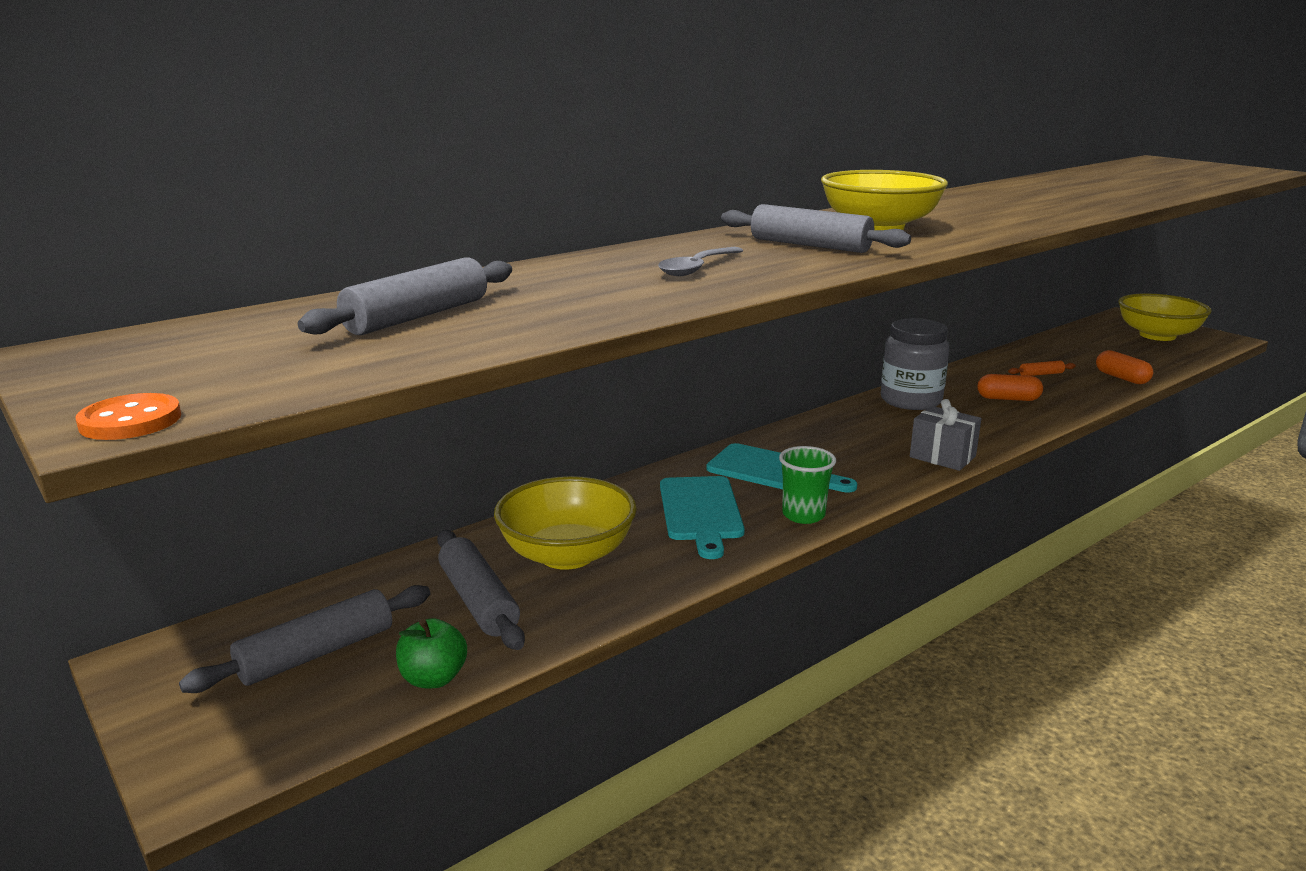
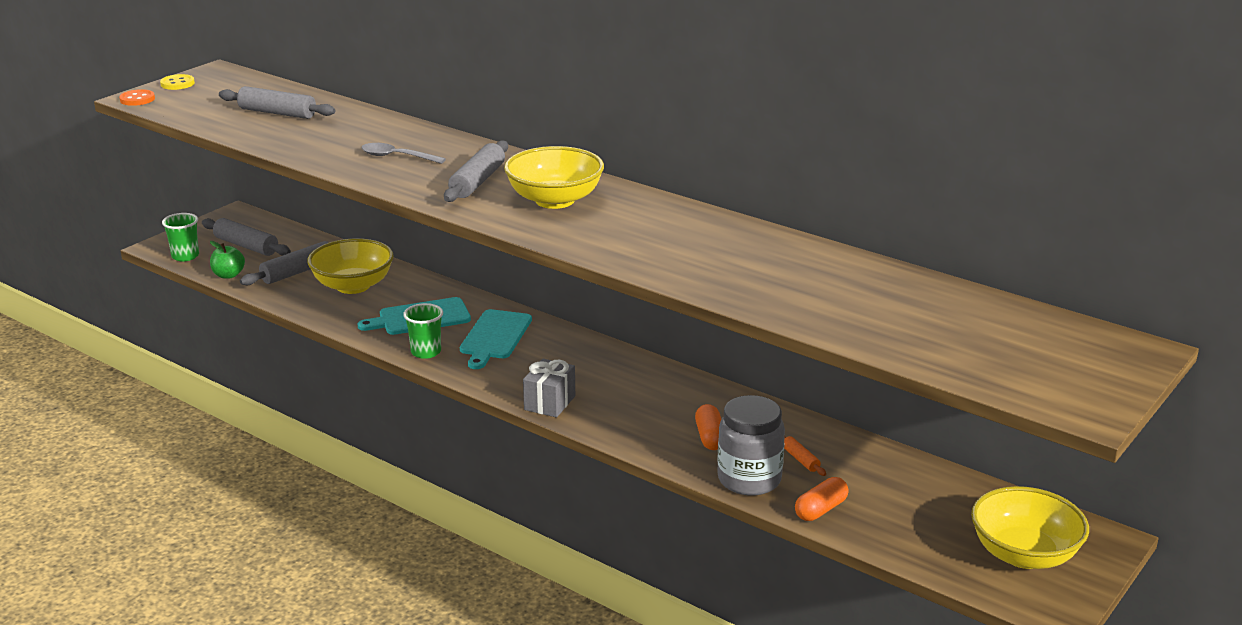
camera: 75 degrees right, 5 degrees up
grey jar [881,318,949,410] -> grey jar moved to [717,395,785,496]
none -> yellow button [160,74,195,90]
none -> green cup [162,213,199,261]

